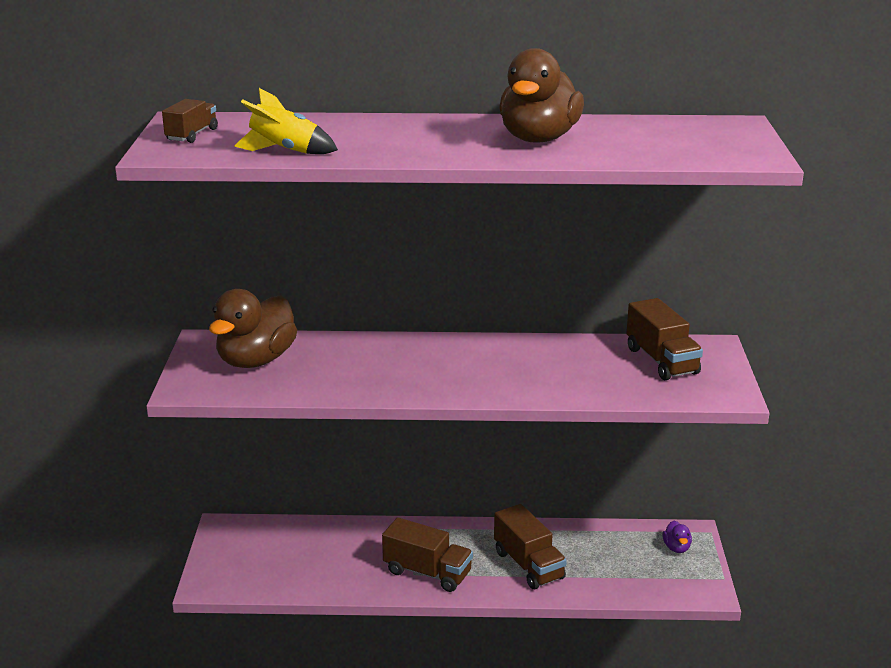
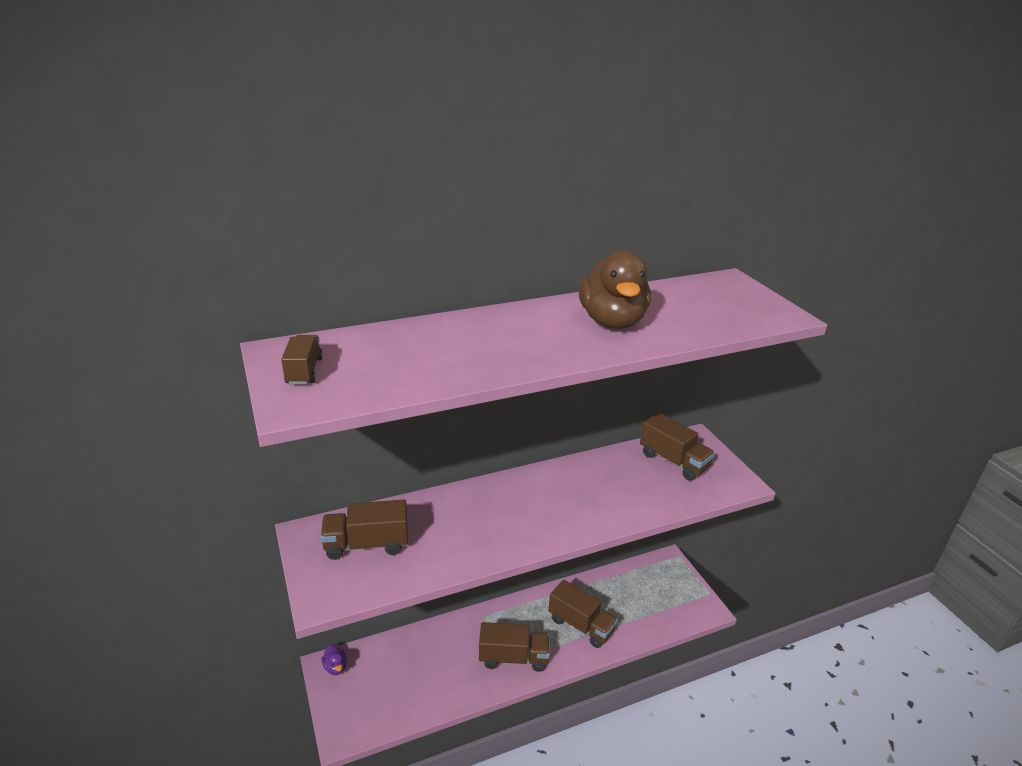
camera: 25 degrees left, 5 degrees up
brown duck [209,289,297,368] -> brown truck [320,500,408,560]
yellow rocket [234,88,338,154] -> none
purple duck [662,521,692,553] -> purple duck moved to [322,644,347,675]

